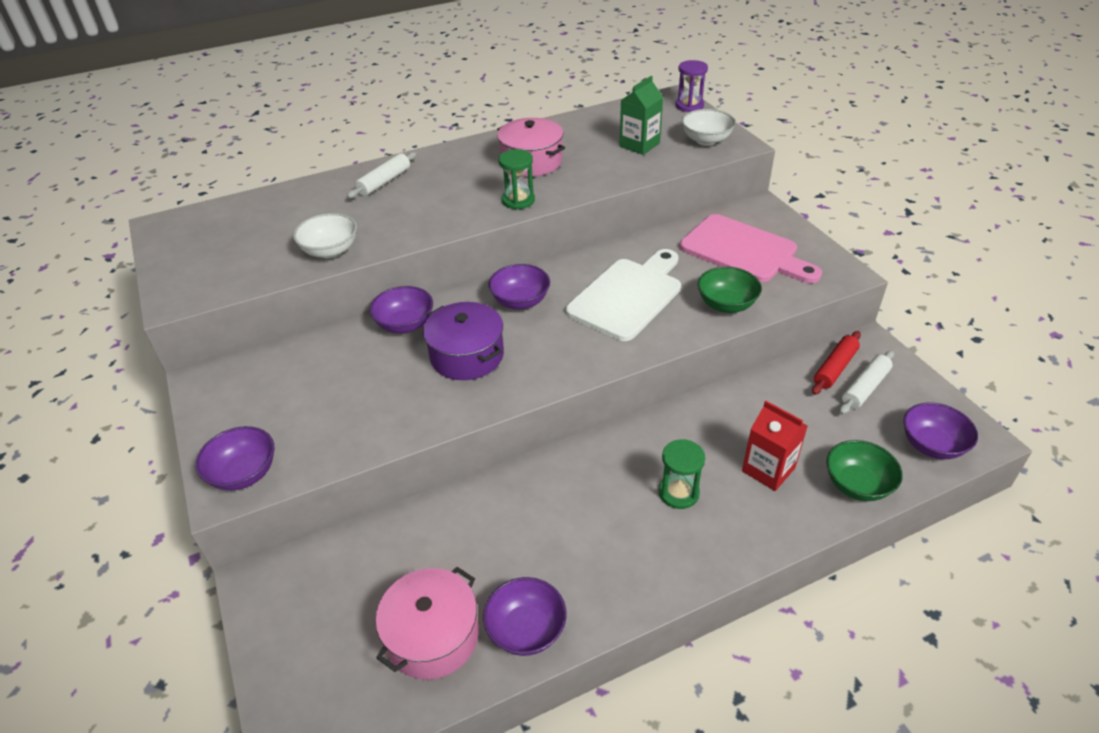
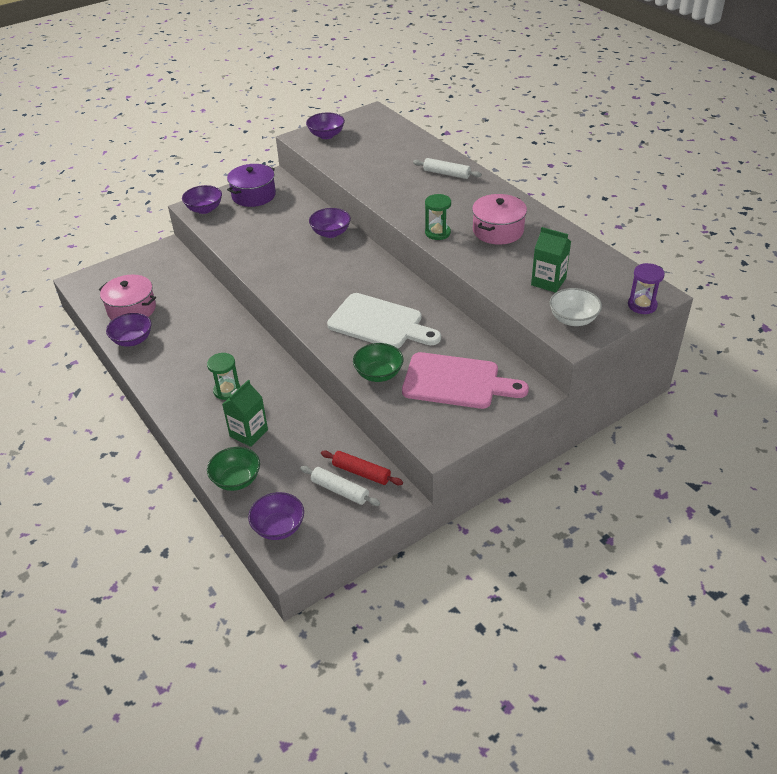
camera: 80 degrees right, 0 degrees up
white bowl [293,213,357,258] -> none
purple pot [423,302,504,380] -> purple pot moved to [227,164,276,207]
purple bowl [488,264,550,309] -> purple bowl moved to [306,112,345,139]
pink cutting board [680,214,822,283] -> pink cutting board turned 105 degrees counterclockwise [402,352,529,409]
red carton [742,401,808,491] -> green carton [222,380,268,447]

